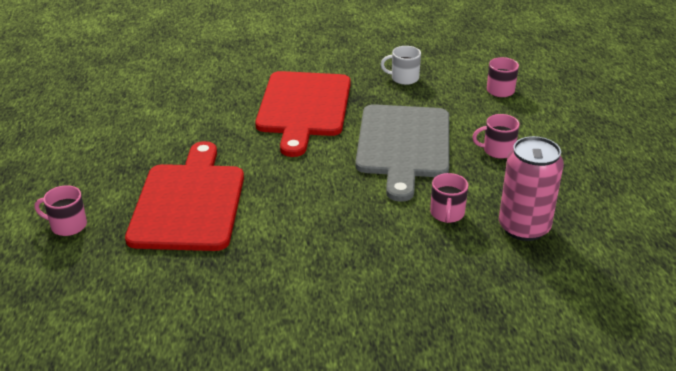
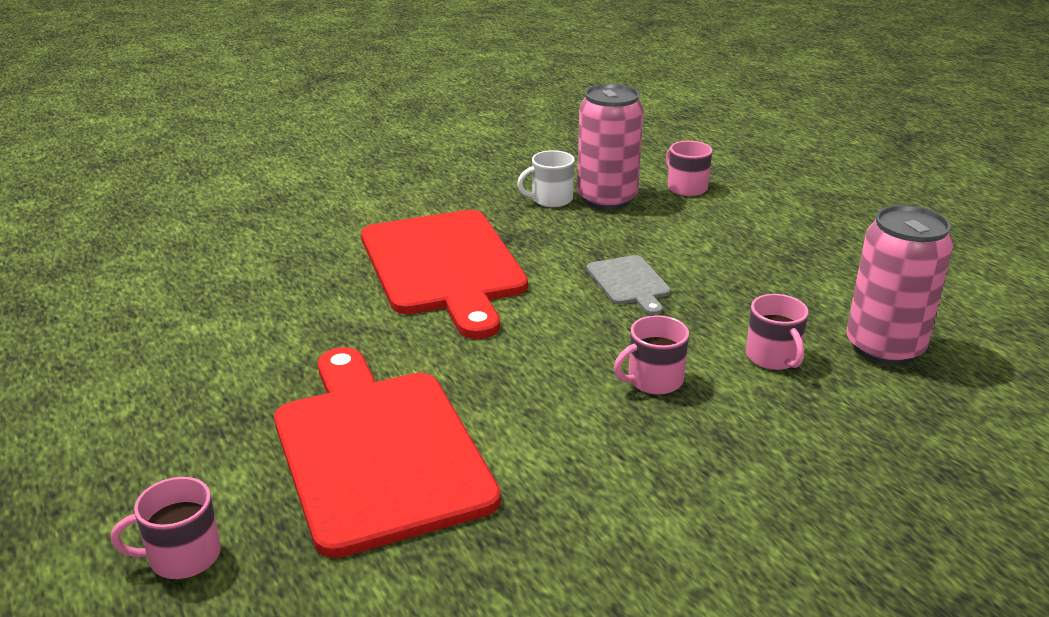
camera: 25 degrees left, 5 degrees down
grey cutting board [356,104,449,202] -> grey cutting board [586,255,671,315], size x0.45
pink mug [472,114,520,159] -> pink mug moved to [614,315,689,395]
none -> pink can [577,84,644,210]

